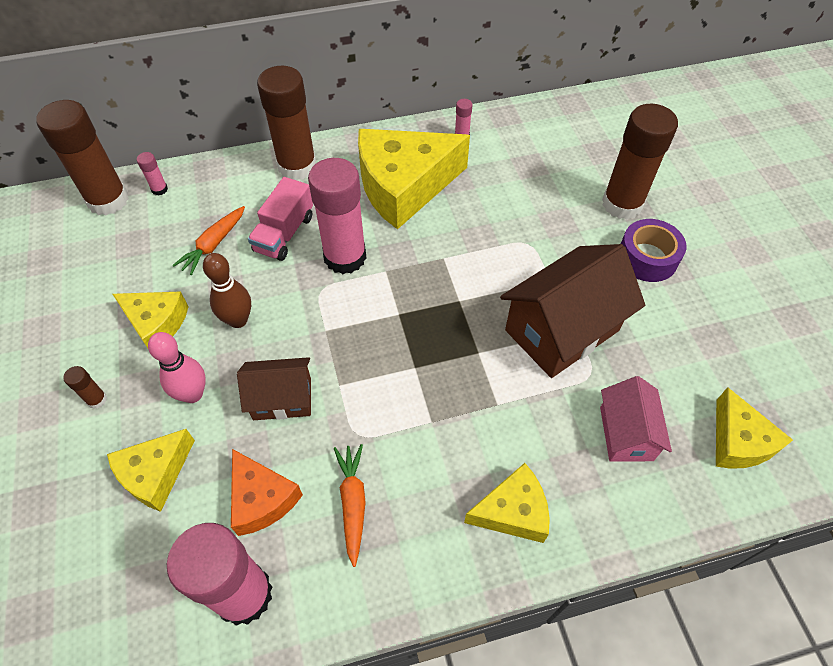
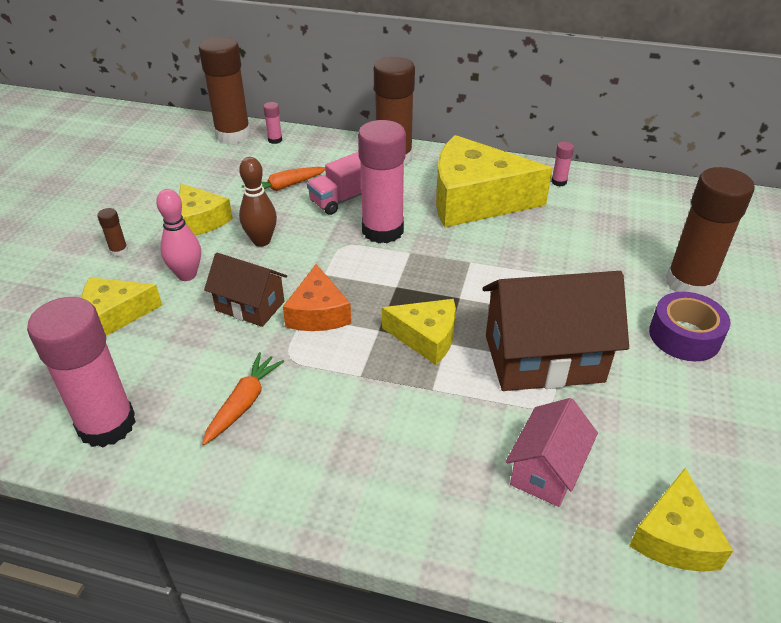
camera: 30 degrees right, 15 degrees down
orange cheese [231,449,303,536] -> orange cheese moved to [283,264,351,331]
yellow cheese [464,463,550,543] -> yellow cheese moved to [382,299,456,365]

